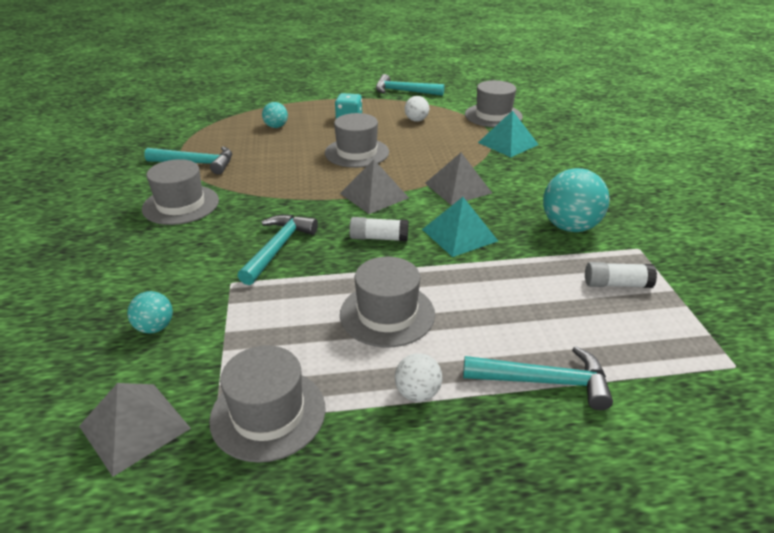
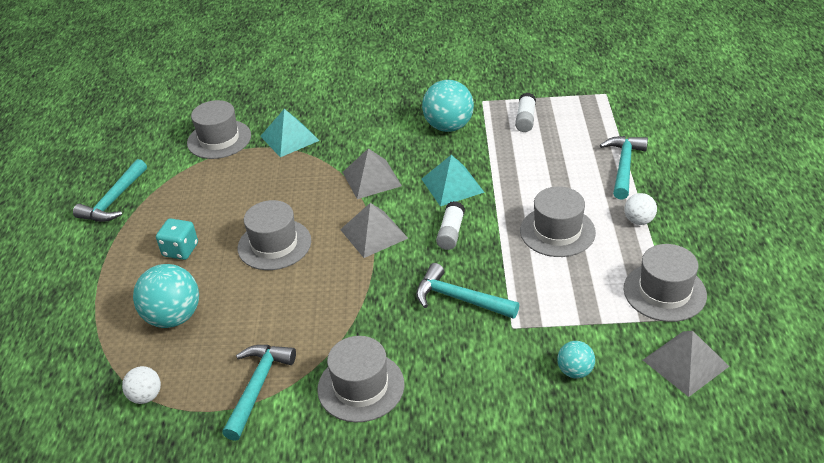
camera: 80 degrees left, 5 degrees up
turquoise ball [262,102,288,128] -> turquoise ball [133,264,199,328], size x1.86
white ball [405,96,429,122] -> white ball moved to [122,366,161,404]

